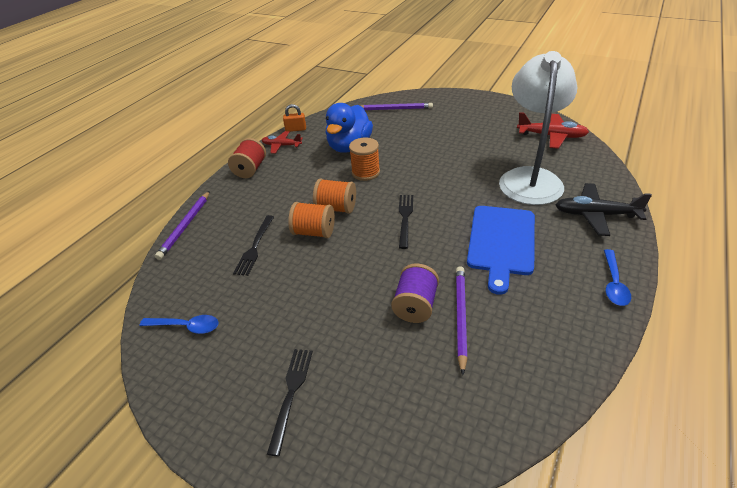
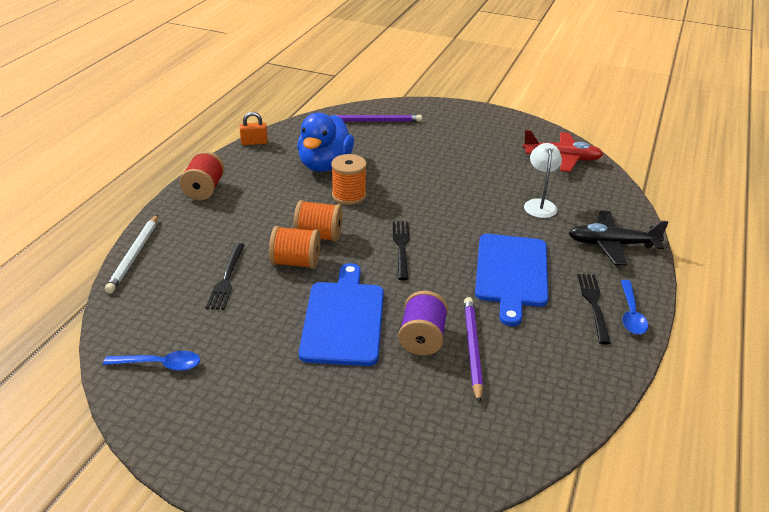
camera: 10 degrees left, 5 degrees down
purple pencil [155,191,210,260] -> white pencil [105,214,158,293]
red plane [262,131,303,154] -> none
black fork [267,349,313,456] -> black fork moved to [578,274,611,344]
white lamp [499,51,577,205] -> white lamp [524,143,562,218], size x0.47
none -> blue cutting board [299,263,384,366]

